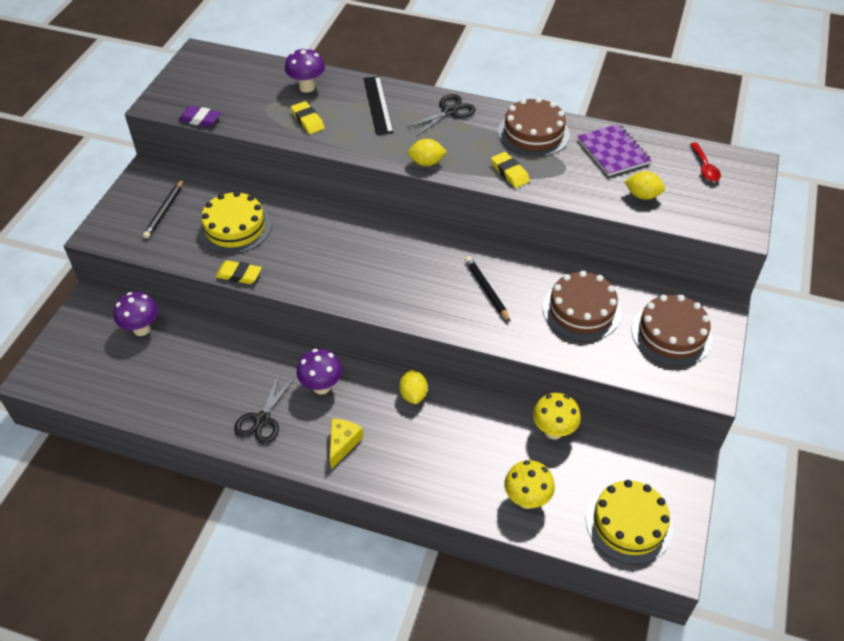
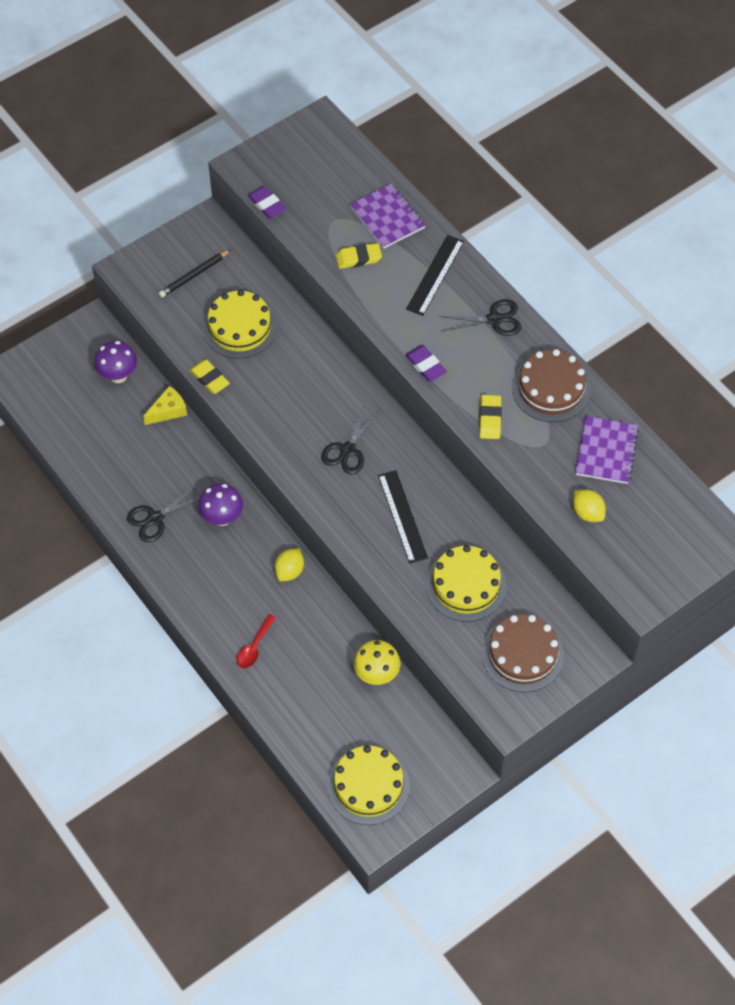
camera: 35 degrees right, 10 degrees up
purple mushroom [285,47,325,93] -> purple notebook [350,183,426,249]
yellow eraser [291,101,325,134] -> yellow eraser turned 75 degrees clockwise [336,243,382,269]
yellow cheese [330,419,363,469] -> yellow cheese moved to [143,386,187,425]
yellow lemon [408,139,447,166] -> purple eraser [405,345,447,381]
black pencil [465,256,511,322] -> black ruler [378,470,428,564]
yellow mushroom [504,460,555,509] -> none
brown cake [543,271,621,341] -> yellow cake [426,545,507,622]
red spoon [690,142,721,181] -> red spoon moved to [237,614,276,668]
none -> black scissors [321,406,380,474]

